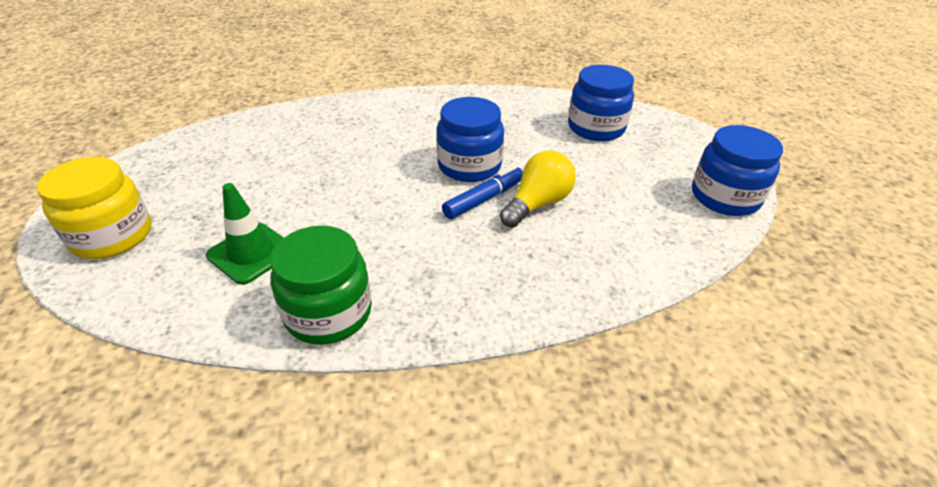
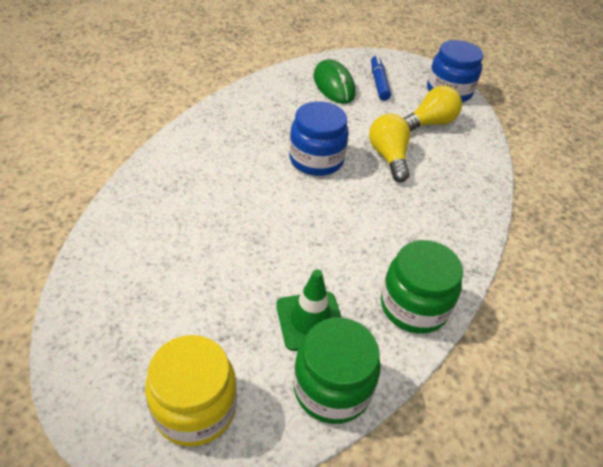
camera: 55 degrees left, 5 degrees up
blue marker [442,166,523,219] -> blue marker moved to [371,55,391,101]
blue jar [568,65,634,141] -> green mouse [314,59,355,104]
none -> green jar [293,318,381,424]
none -> yellow light bulb [404,86,462,131]

